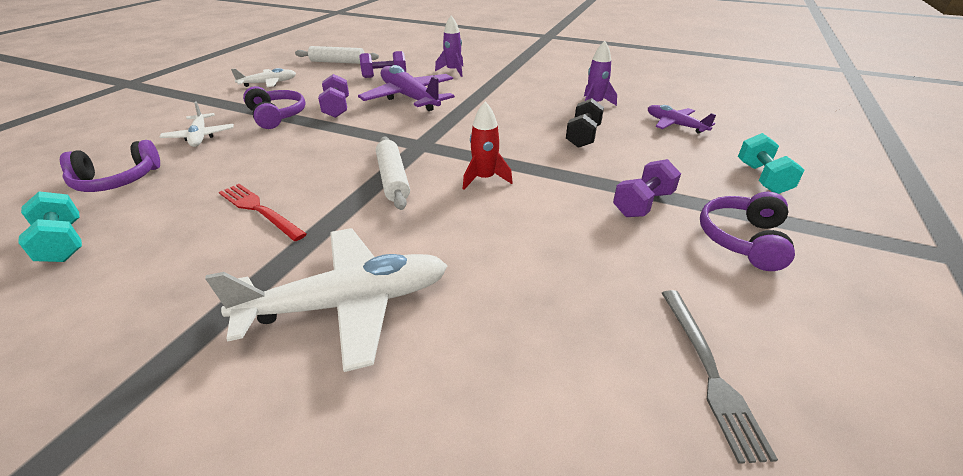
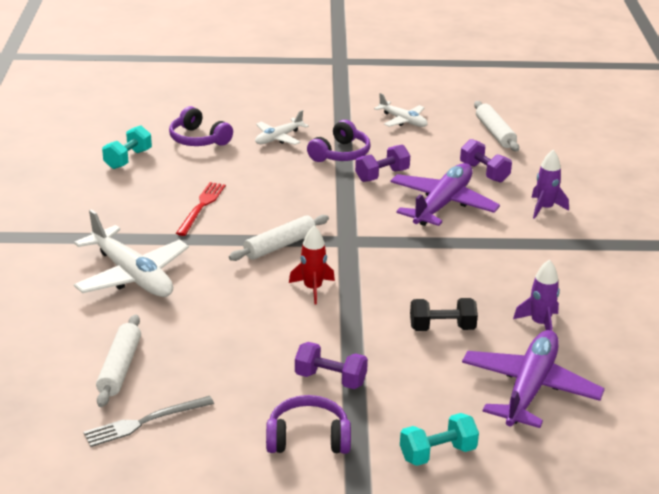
camera: 65 degrees right, 5 degrees down
purple plane [648,105,716,133] -> purple plane [462,330,605,428], size x1.80
none -> white rolling pin [96,315,141,407]

